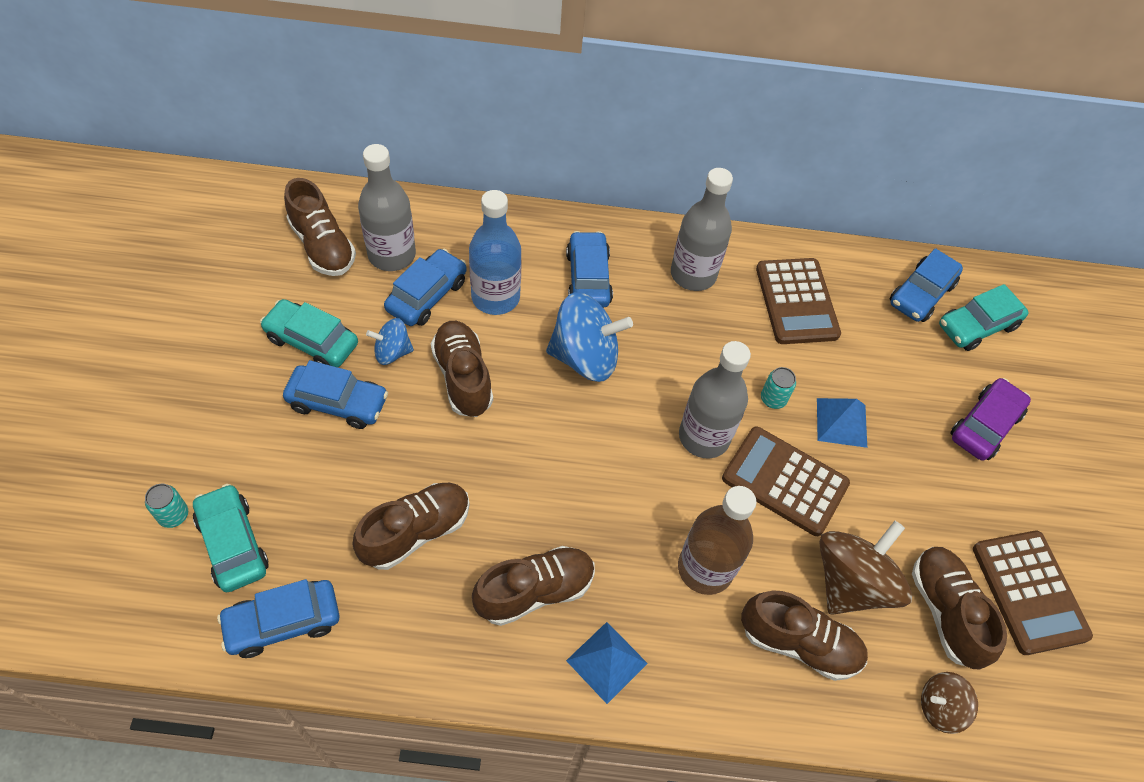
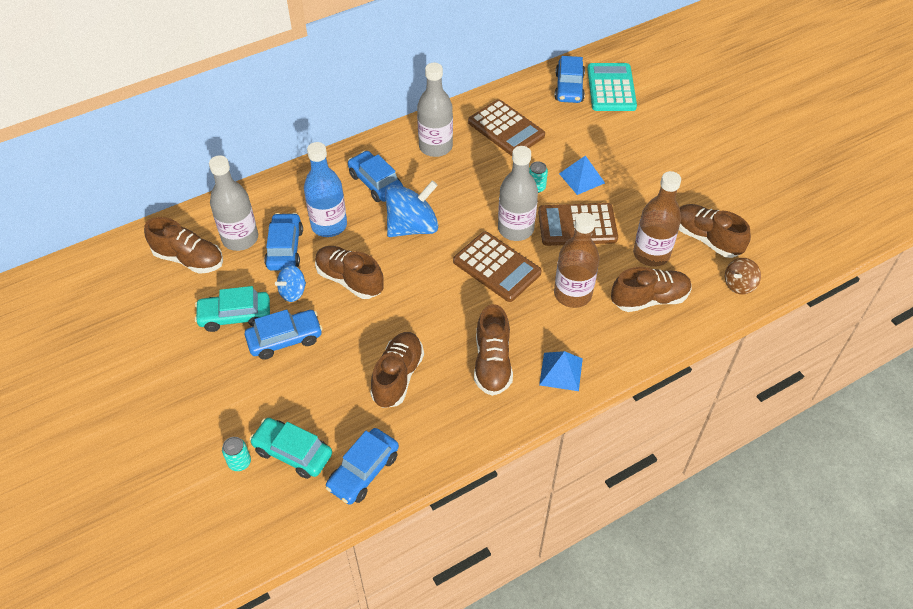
camera: 30 degrees left, 5 degrees down
brown shoe [472,546,595,626] -> brown shoe turned 150 degrees clockwise [474,304,513,396]
brown spinning top [819,521,912,615] -> brown bottle [633,171,681,267]
turquoise car [939,284,1029,351] -> turquoise calculator [587,63,637,111]
purple car [950,378,1031,461] -> none
brown calculator [973,531,1093,655] -> brown calculator moved to [453,232,542,302]

